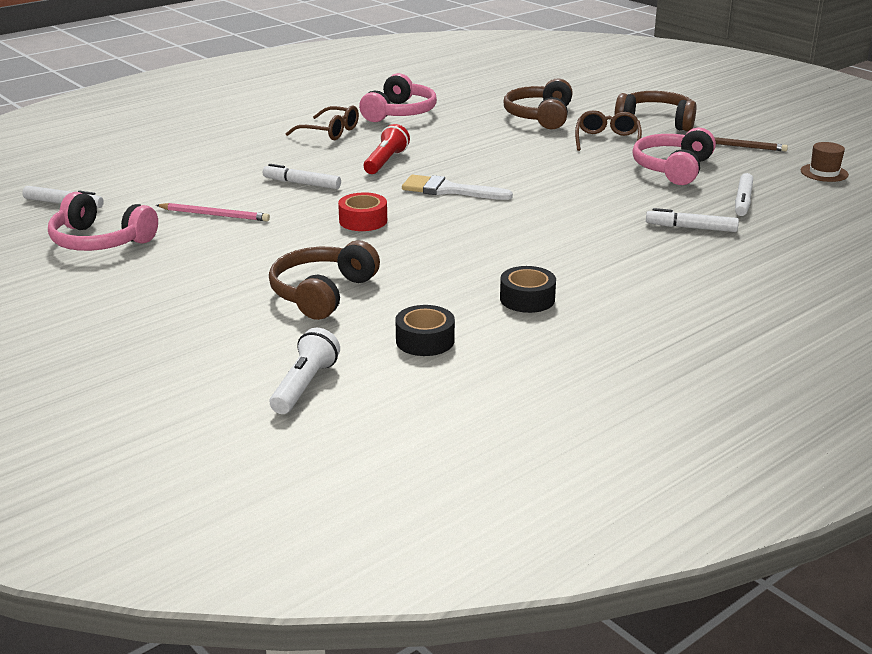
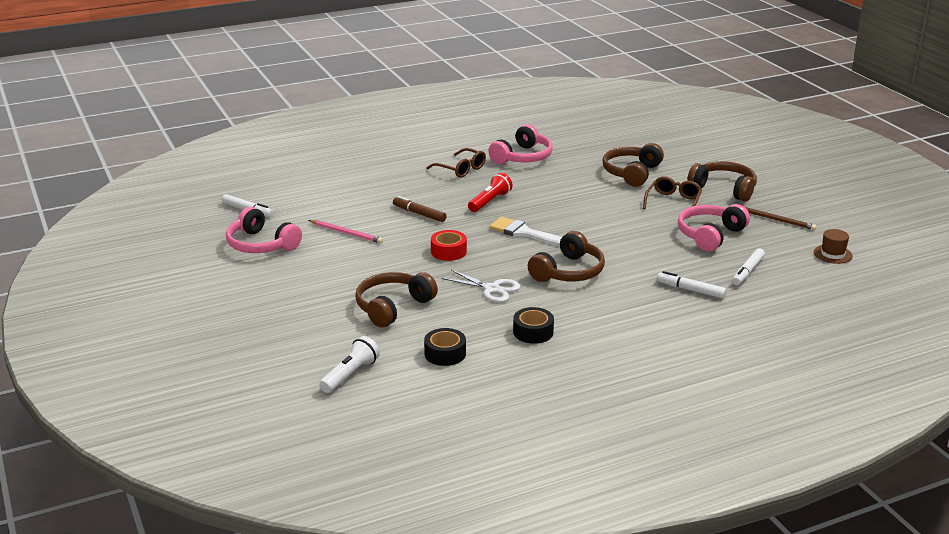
camera: 15 degrees right, 0 degrees up
white marker [263,164,341,189] -> brown marker [393,196,447,222]
none -> white scissors [441,270,520,302]
none -> brown headphones [528,231,605,282]

